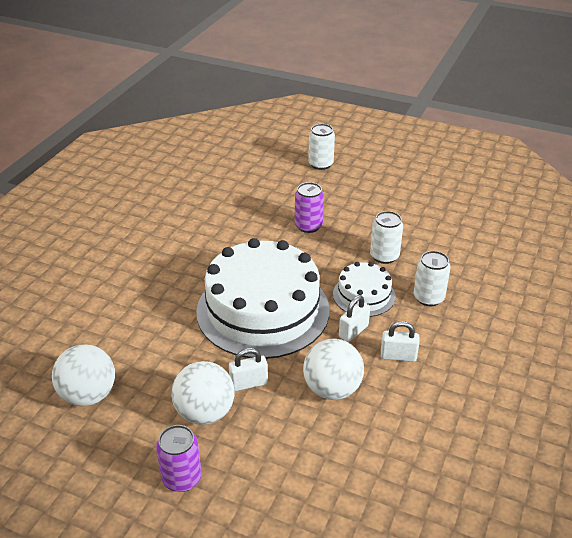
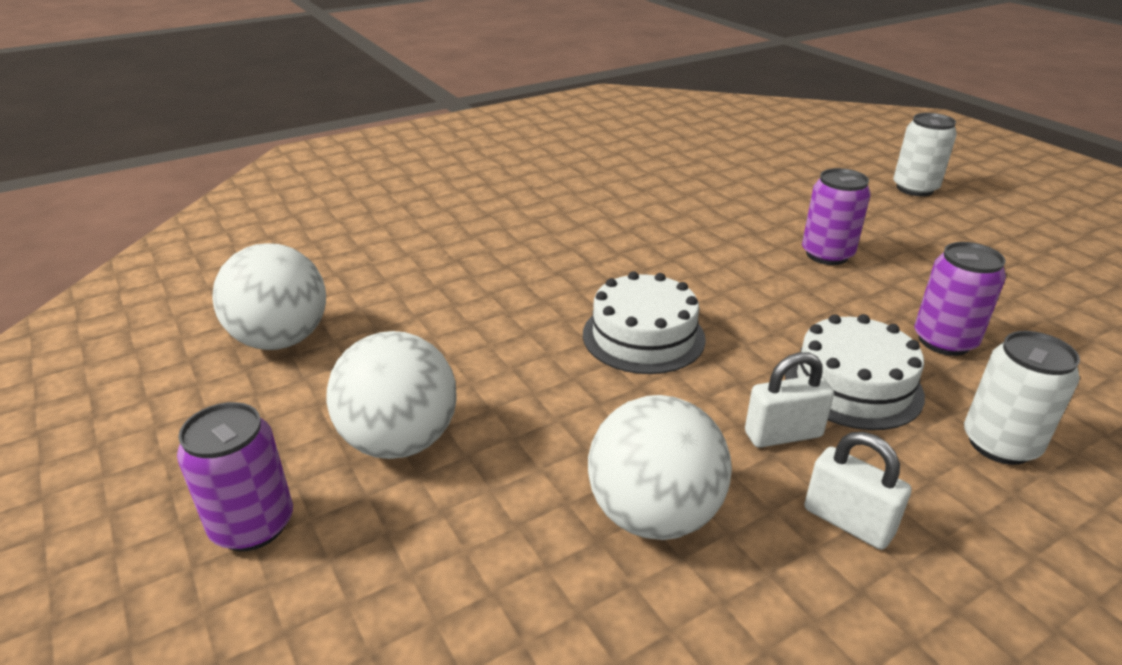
camera: 35 degrees right, 5 degrees down
white cake [196,238,329,359] -> white cake [583,271,706,374], size x0.48
white padlock [229,348,268,391] -> none
white can [370,211,403,264] -> purple can [914,242,1006,356]

